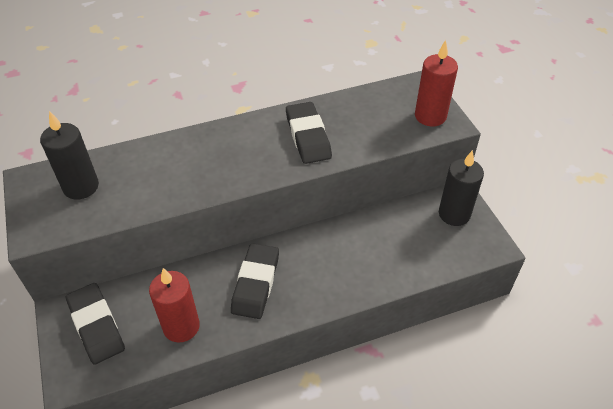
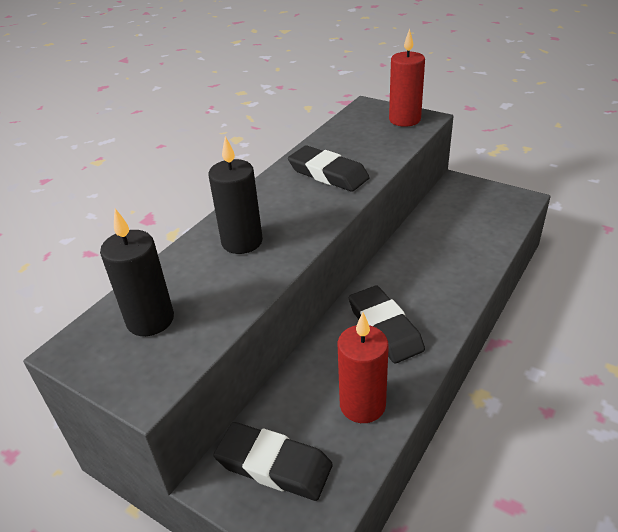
camera: 35 degrees left, 10 degrees down
black candle [439,150,484,226] -> black candle moved to [208,136,263,254]

